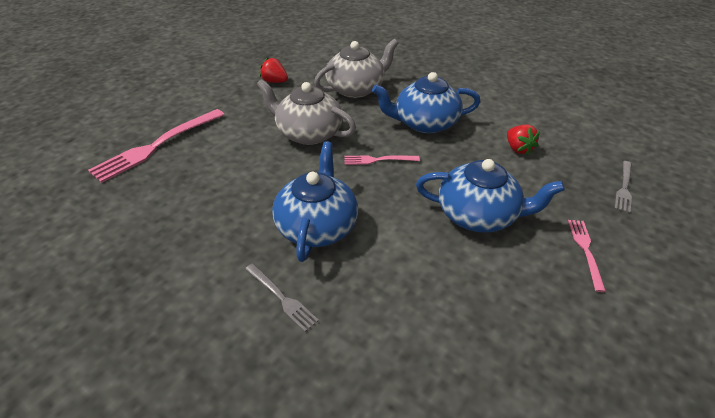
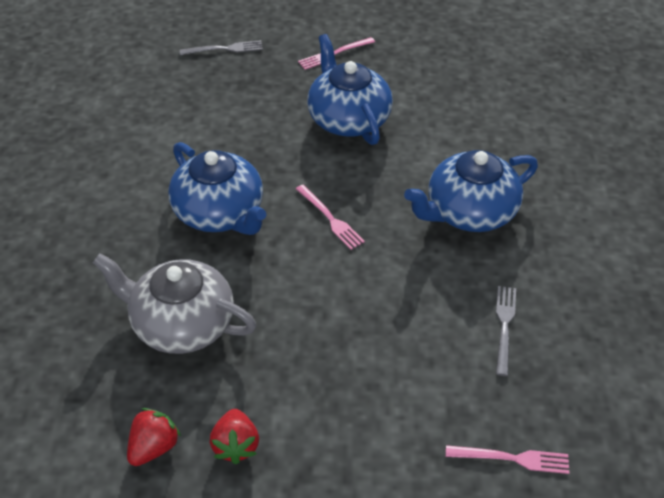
camera: 125 degrees left, 5 degrees up
pink fork [88,109,225,183] -> pink fork [446,445,569,474], size x0.51
grey fork [245,263,319,332] -> grey fork moved to [496,286,516,376]
grey teapot [257,79,356,145] -> none
red strawberry [507,125,540,155] -> red strawberry moved to [127,408,181,466]

